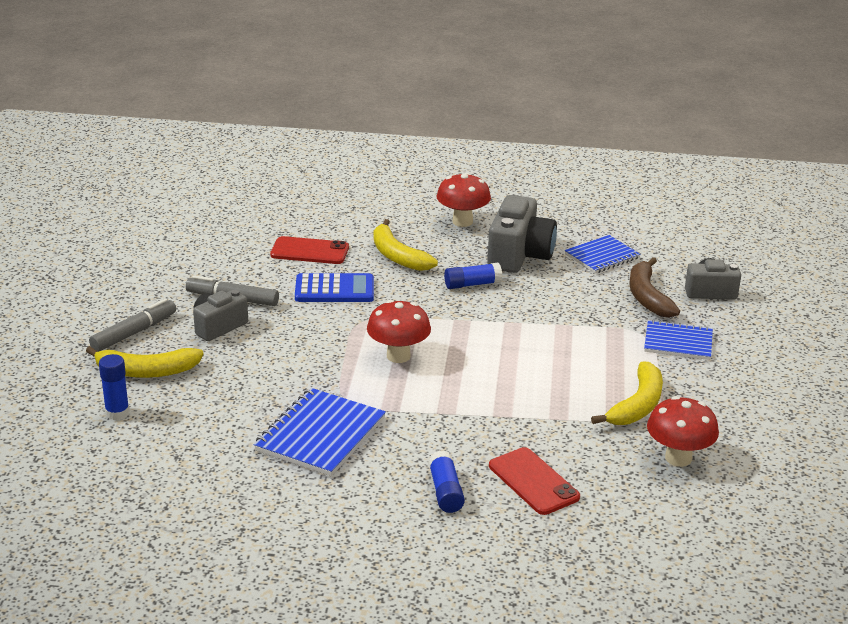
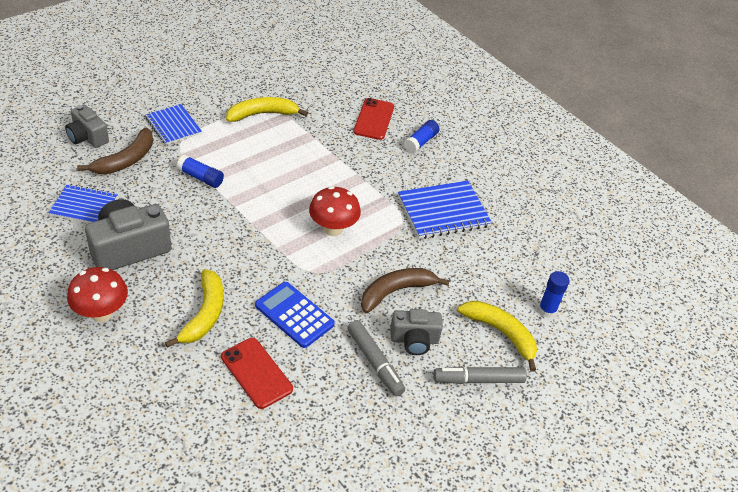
camera: 140 degrees left, 15 degrees up
blue glue stick [444,263,502,289] -> blue glue stick moved to [177,155,224,188]
red mushroom [647,396,719,467] -> none
none -> brown banana [361,268,450,313]

